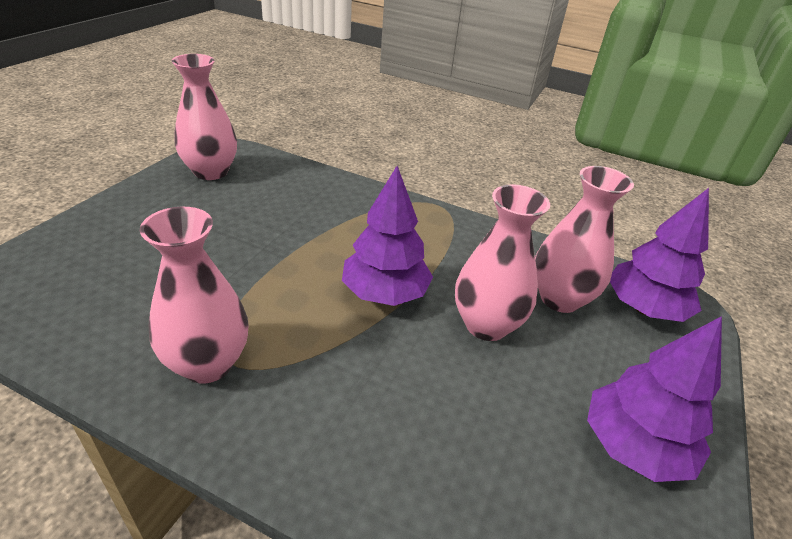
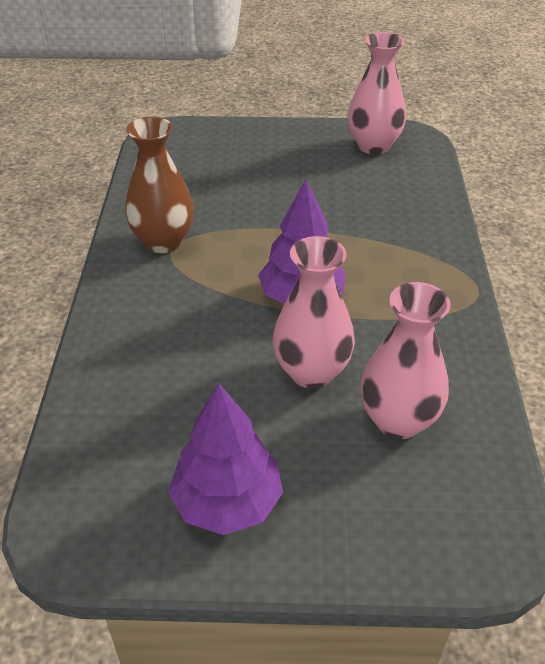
camera: 70 degrees right, 5 degrees up
pink vase [140,207,249,383] -> brown vase [125,117,194,253]
purple tree [610,188,709,322] -> none

